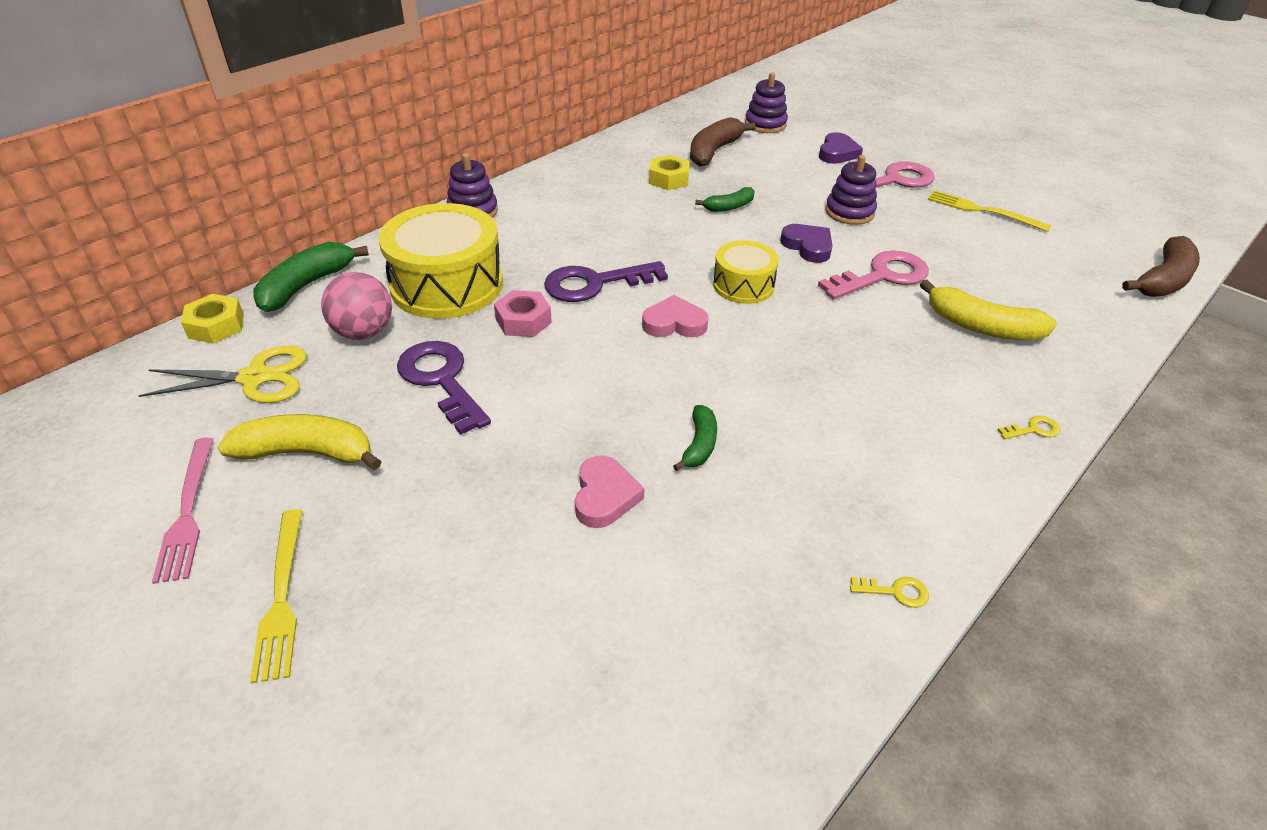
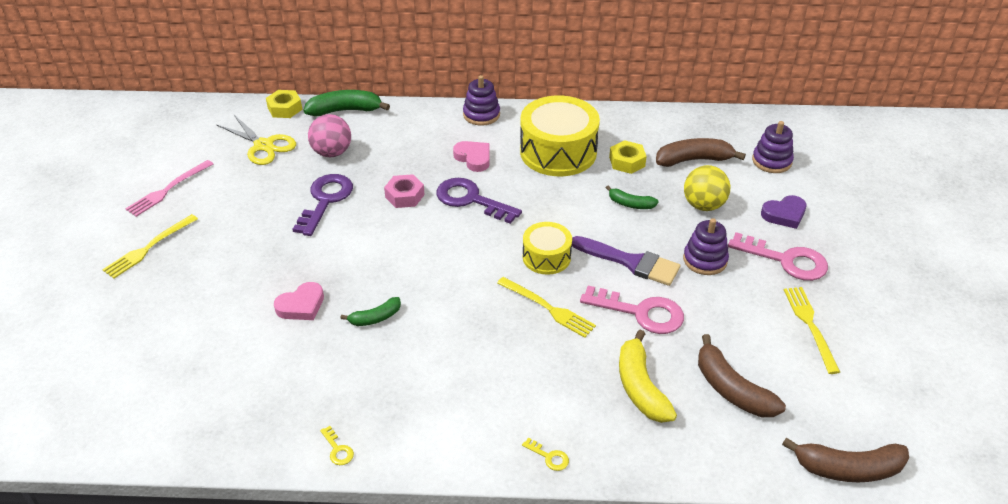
camera: 50 degrees right, 0 degrees up
yellow banana [218,414,382,470] -> none
yellow drum [379,203,503,319] -> yellow drum moved to [520,95,600,176]
pink heart [642,295,709,337] -> pink heart moved to [453,141,490,172]
purple heart [780,224,832,263] -> purple brush [572,236,680,286]
none -> yellow fork [497,277,596,338]
none -> yellow ball [684,165,730,211]
none -> brown banana [698,334,786,417]

